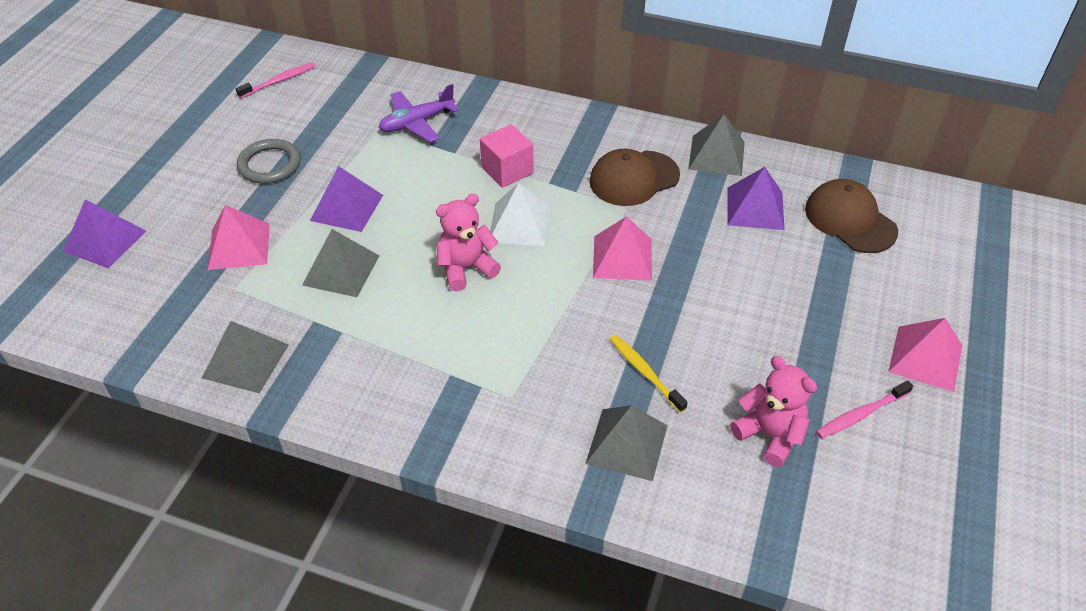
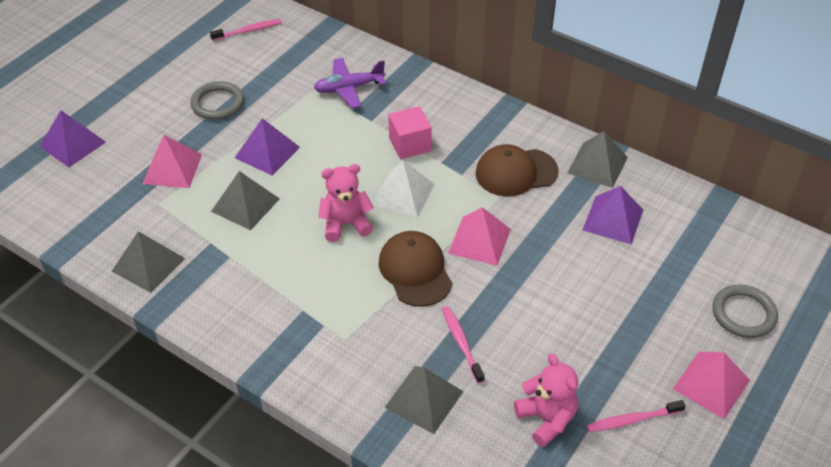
camera: 15 degrees right, 0 degrees up
yellow toothbrush [610,335,688,413] -> pink toothbrush [442,306,485,383]
brown cap [805,179,898,253] -> brown cap moved to [379,231,452,307]
none -> grey ring [713,285,778,338]

